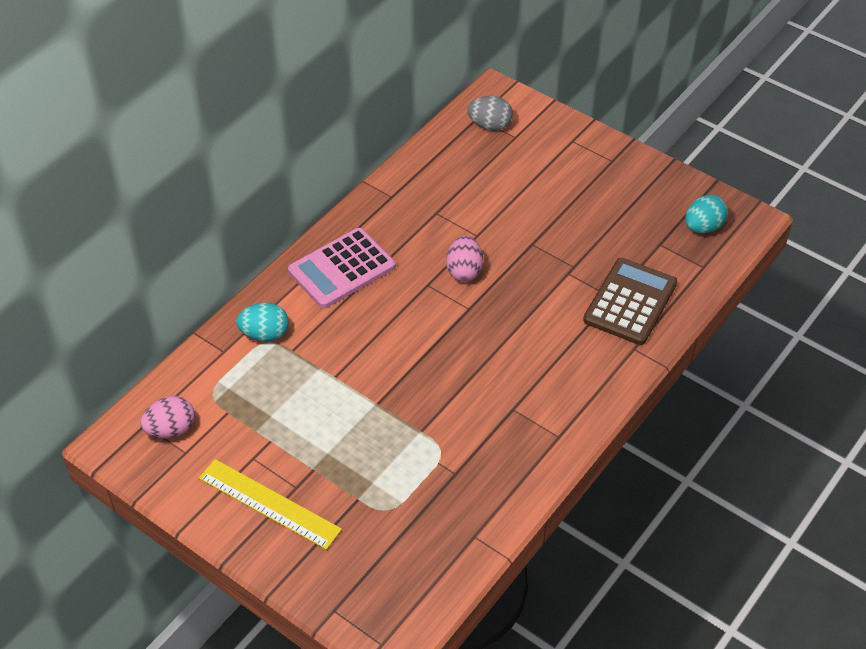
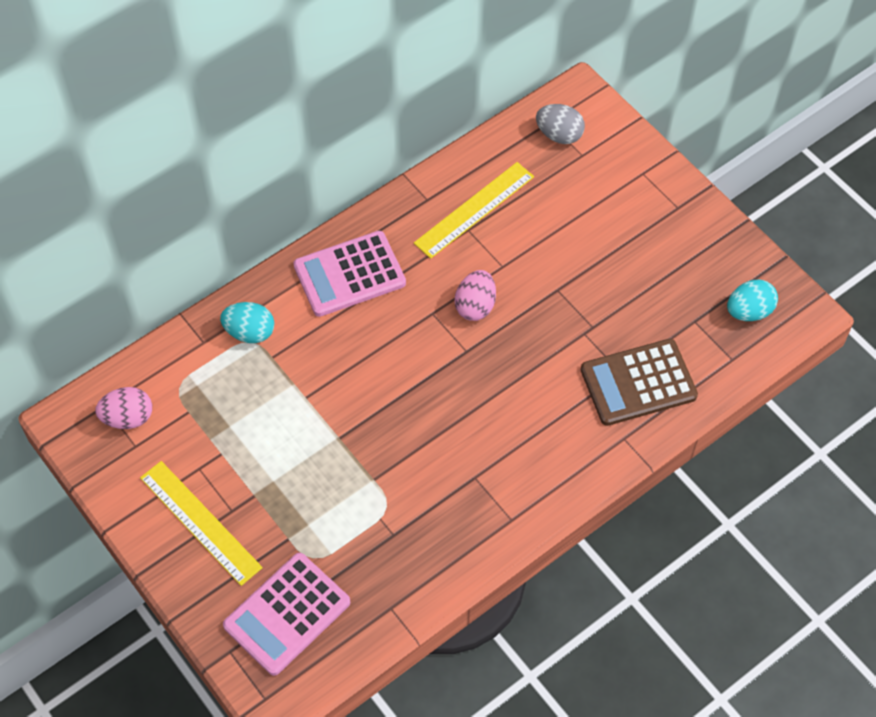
camera: 15 degrees right, 10 degrees up
brown calculator [583,258,677,345] -> brown calculator turned 150 degrees counterclockwise [581,339,698,426]
none -> pink calculator [223,553,350,676]
none -> yellow ruler [414,162,534,259]

